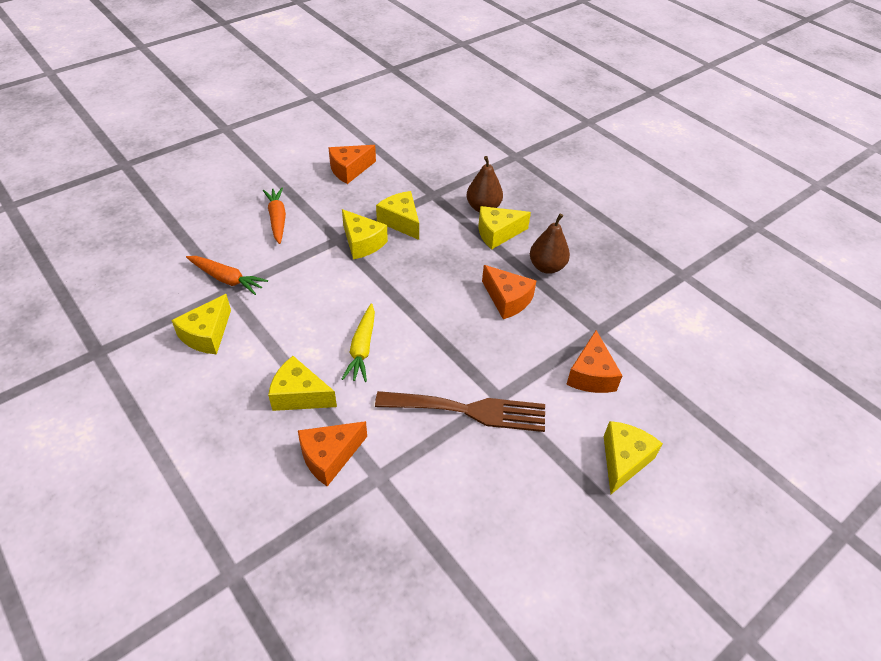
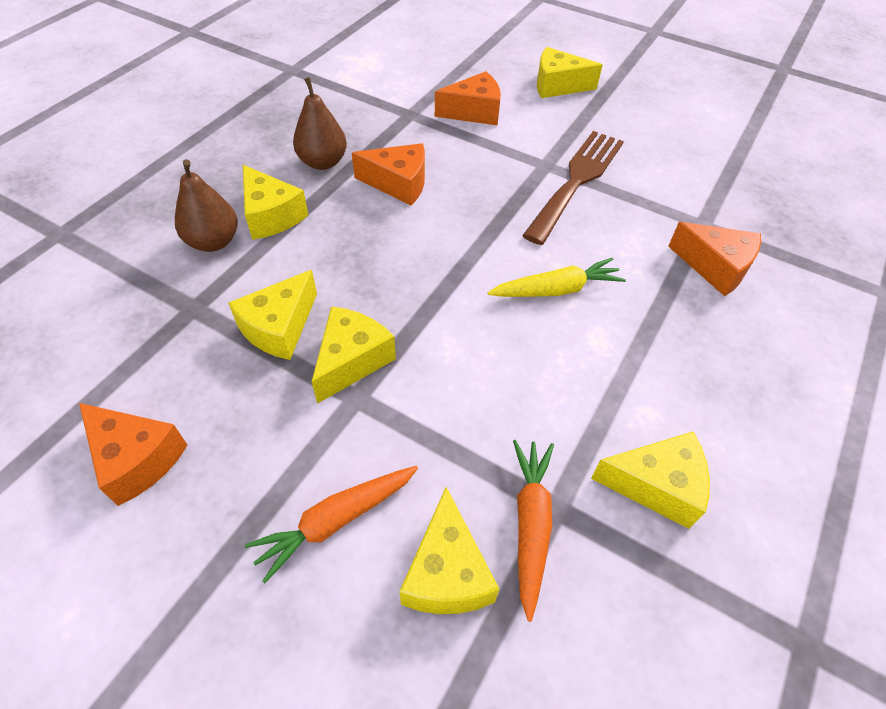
camera: 110 degrees left, 5 degrees up
yellow cheese [268,356,337,411] -> yellow cheese moved to [399,487,500,614]
brown fork [375,391,545,432] -> brown fork turned 45 degrees clockwise [522,131,624,245]
orange cheese [482,265,536,319] -> orange cheese turned 75 degrees clockwise [352,143,425,206]

